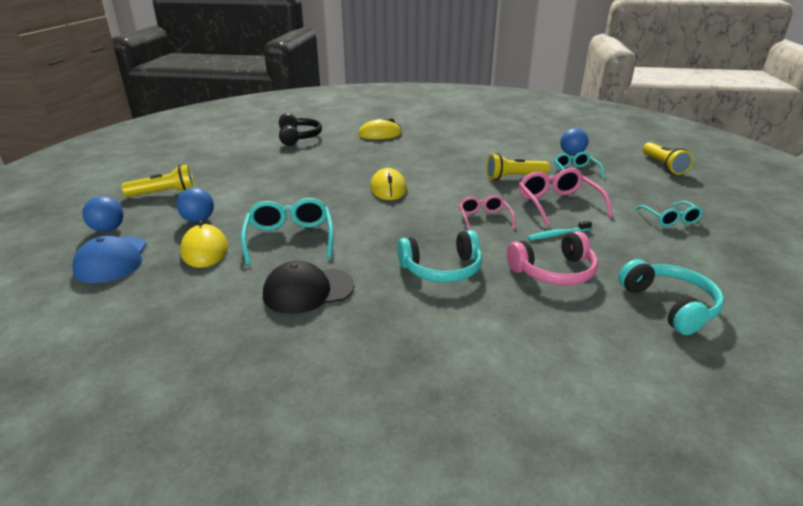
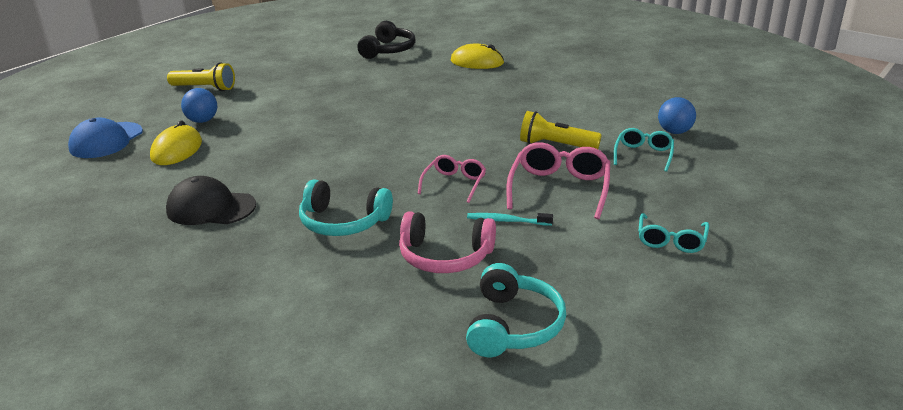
camera: 30 degrees right, 0 degrees up
blue ball [82,196,123,232] -> none
turquoise glasses [241,198,334,266] -> none
yellow mouse [370,168,407,200] -> none
yellow flashlight [643,142,693,175] -> none

